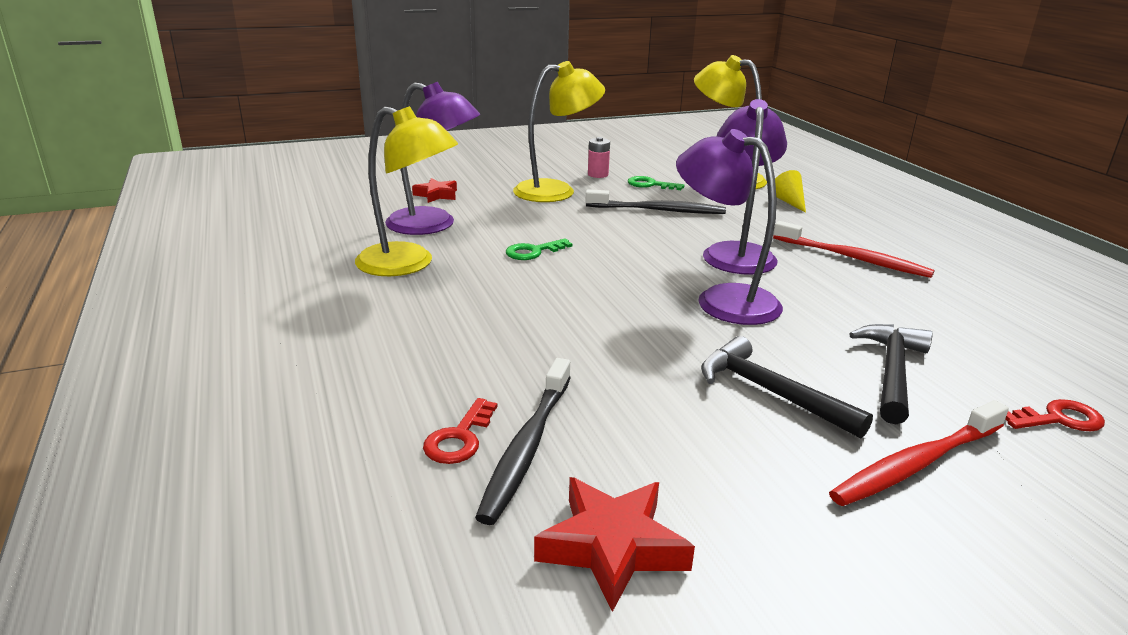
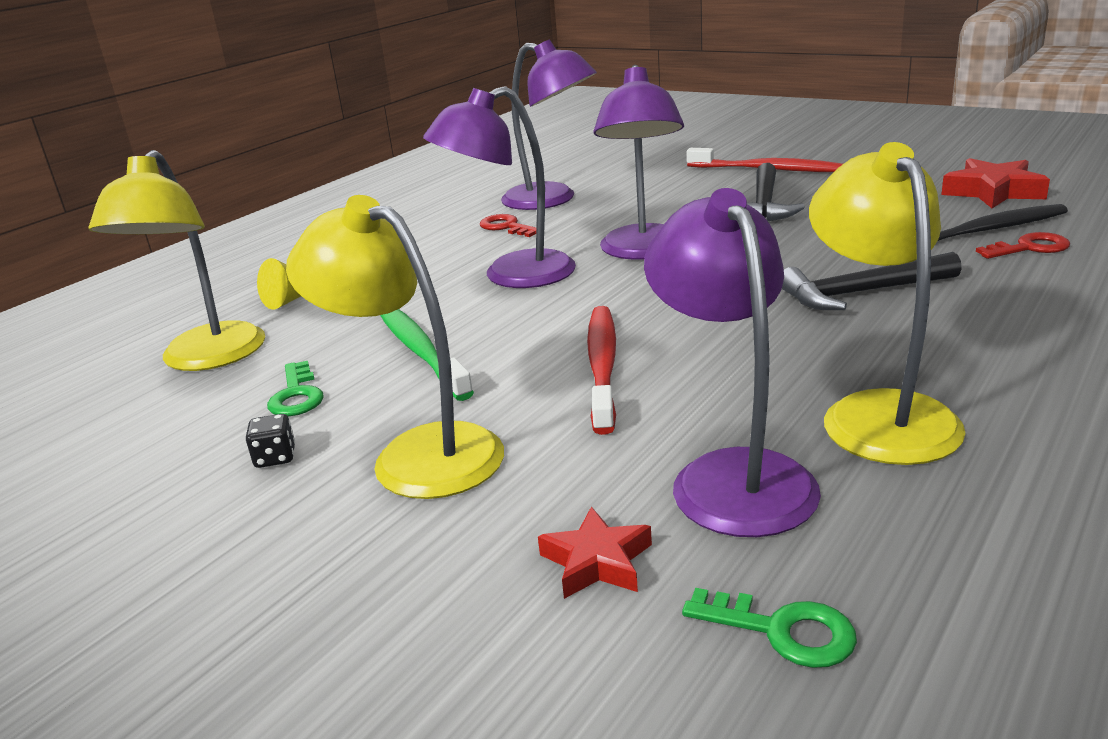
camera: 120 degrees left, 0 degrees up
green key [506,238,572,260] -> green key moved to [682,588,857,668]
black toothbrush [585,189,726,214] -> green toothbrush [380,309,474,401]
pink battery [588,137,610,178] -> black dice [246,414,295,468]
red toothbrush [773,221,935,278] -> red toothbrush moved to [587,306,616,435]
black hammer [849,324,933,424] -> black hammer moved to [782,252,962,310]
red key [1005,399,1105,431] -> red key moved to [480,214,536,237]
none -> purple lamp [501,39,597,210]

